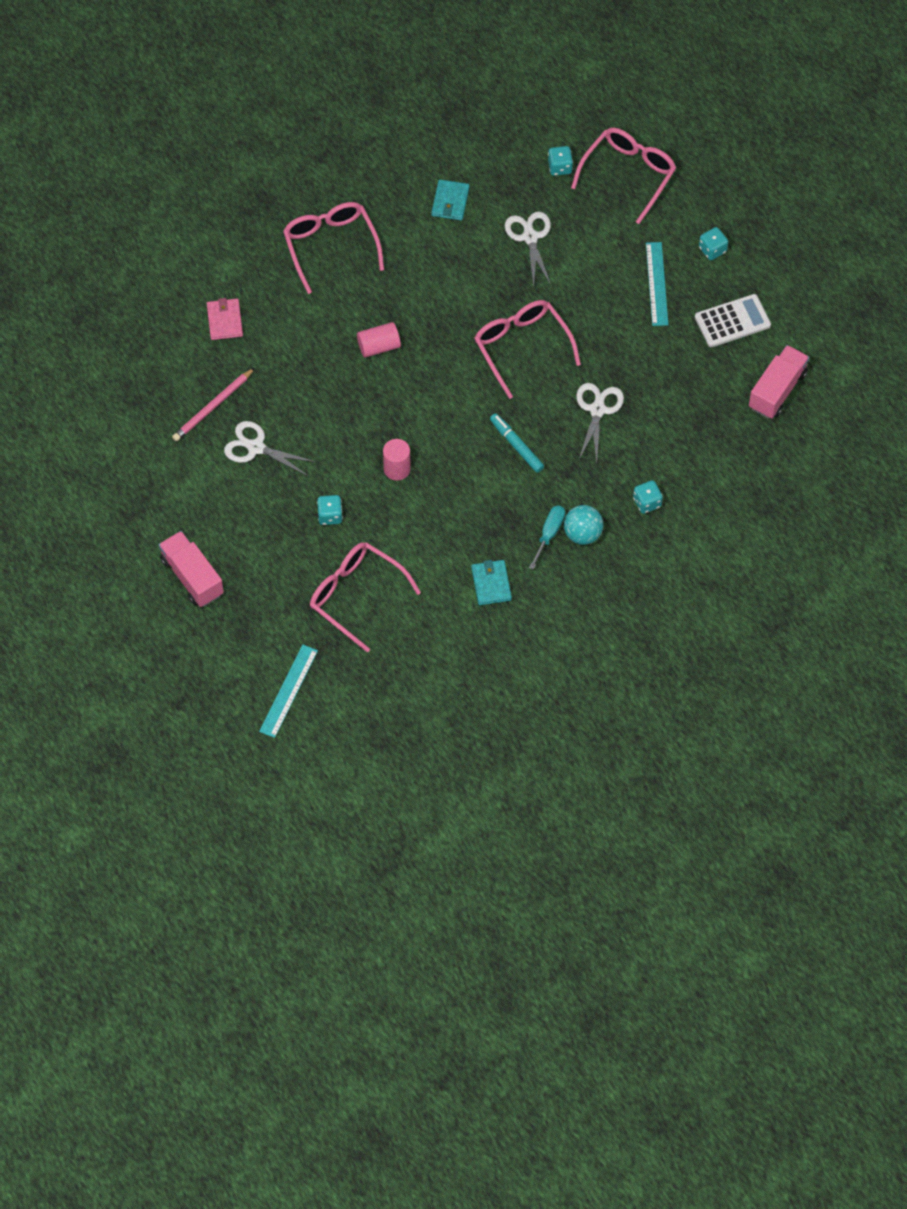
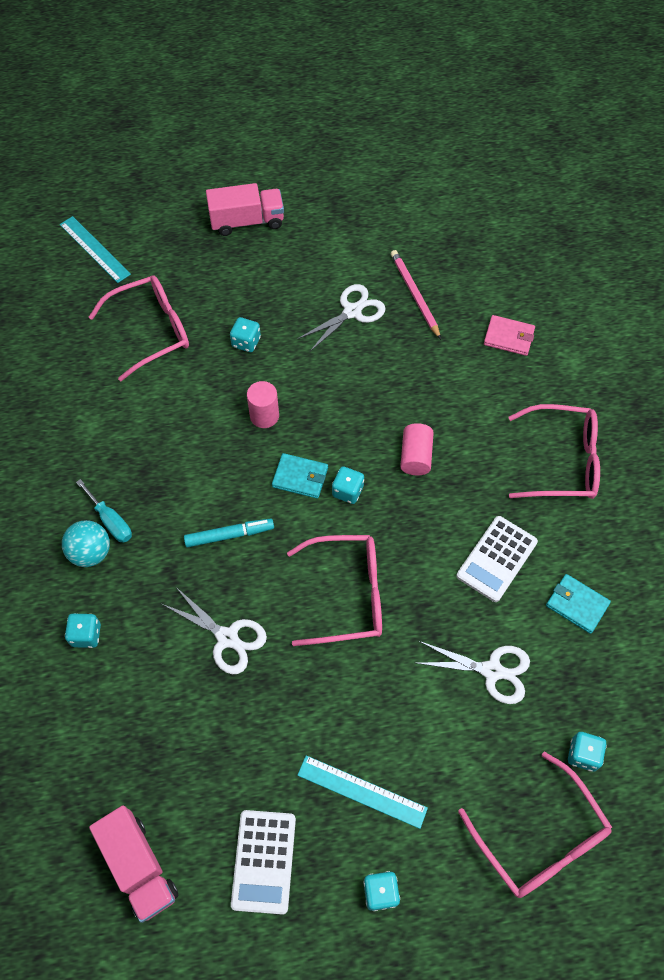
camera: 115 degrees right, 0 degrees up
turquoise wallet [471,560,512,605] -> turquoise wallet moved to [272,453,328,499]
none -> turquoise dice [332,467,364,504]
none -> white calculator [456,516,538,602]

